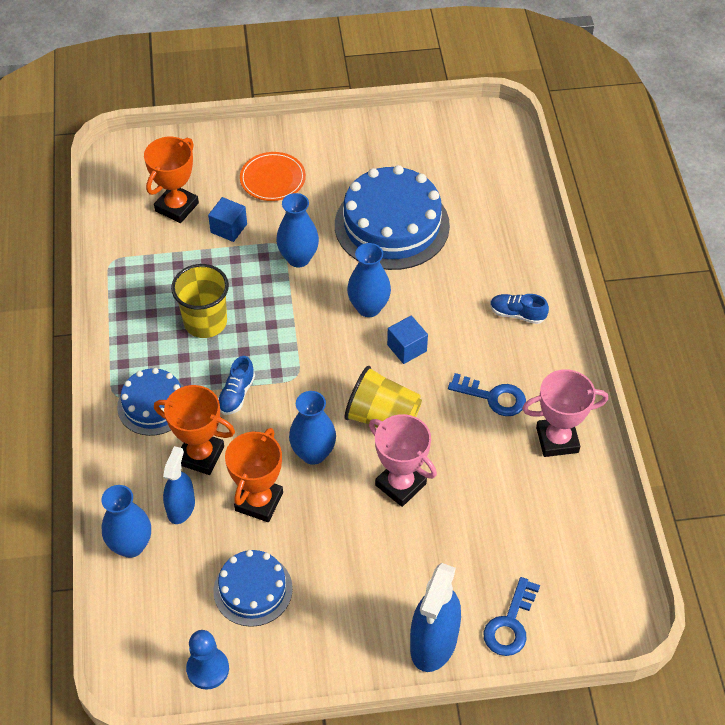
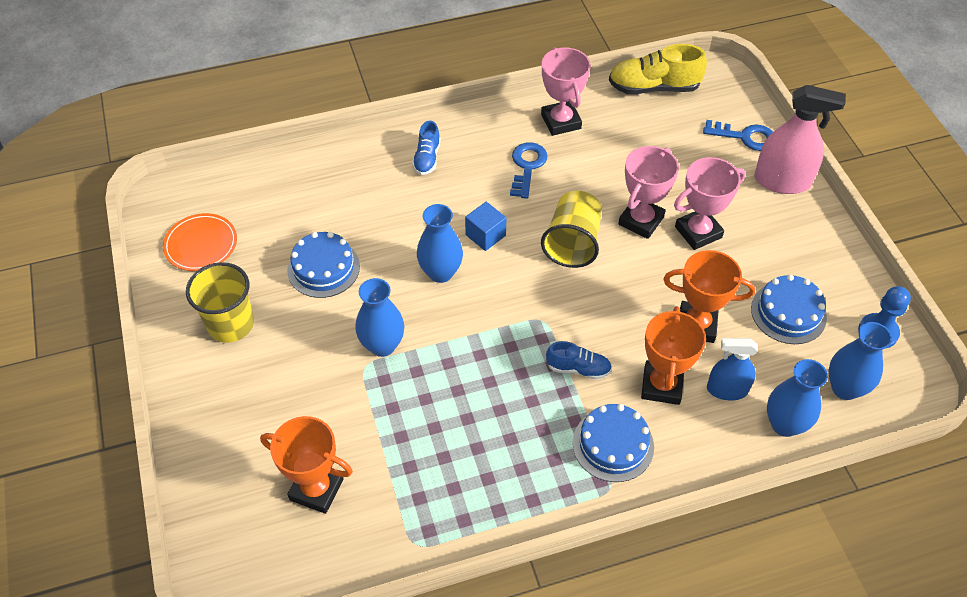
camera: 100 degrees left, 0 degrees up
yellow cup [171,264,229,338] -> yellow cup moved to [186,262,254,343]
blue cube [208,197,247,242] -> none
orange plate [240,152,306,201] -> orange plate moved to [163,213,237,271]
blue vase [289,391,336,465] -> blue vase moved to [829,322,892,400]
blue cake [335,165,450,270] -> blue cake [287,232,360,298], size x0.57
blue spray bottle [410,563,461,672] -> pink spray bottle [754,85,846,194]
none -> yellow shoe [609,44,707,94]
none -> pink trophy [674,157,745,250]

